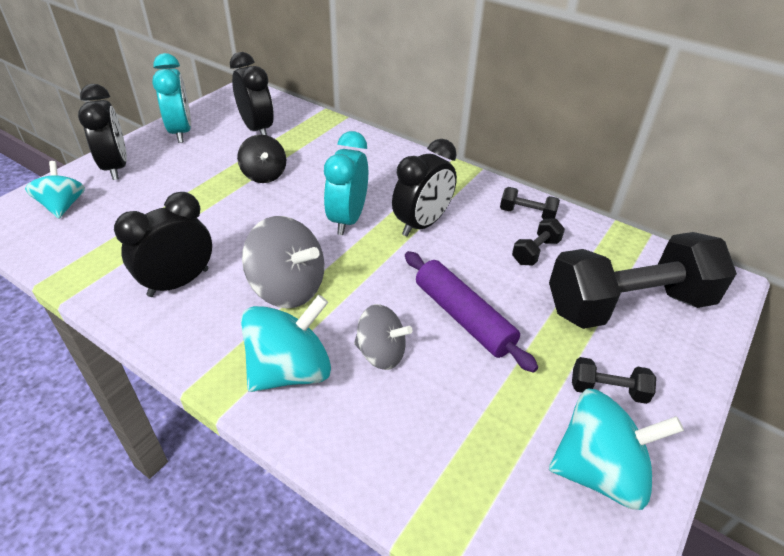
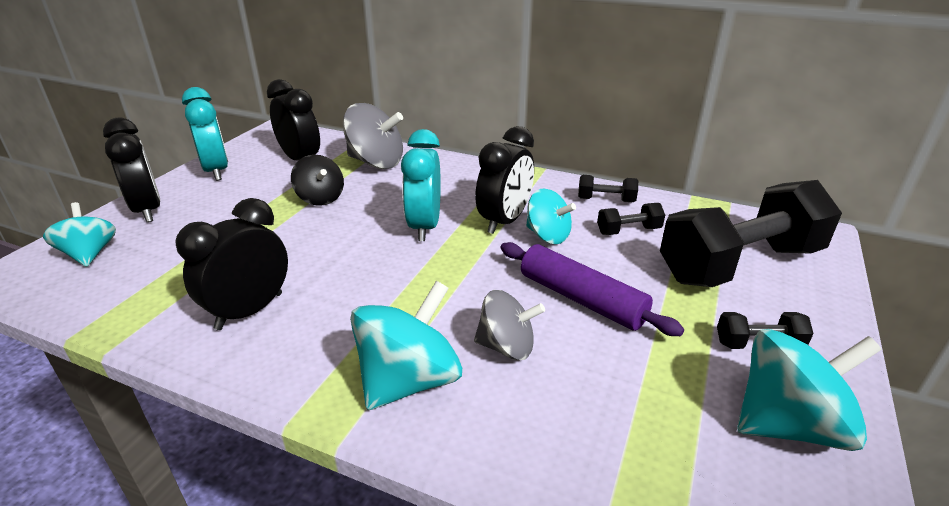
camera: 10 degrees left, 10 degrees down
grey spinning top [242,216,324,308] -> grey spinning top moved to [343,103,403,169]
black dumbbell [512,219,565,266] -> black dumbbell turned 45 degrees clockwise [597,203,665,235]
none -> turquoise spinning top [526,189,576,244]

